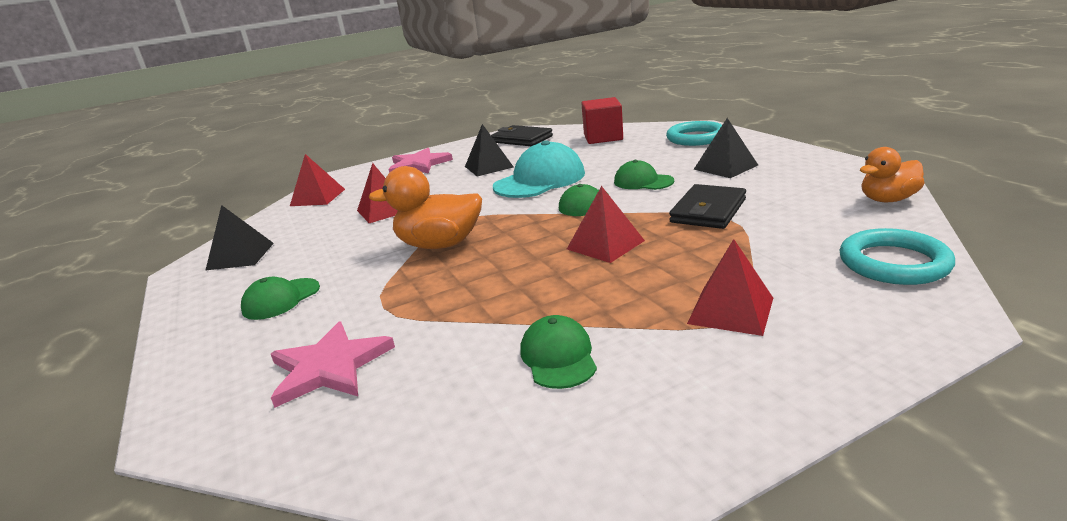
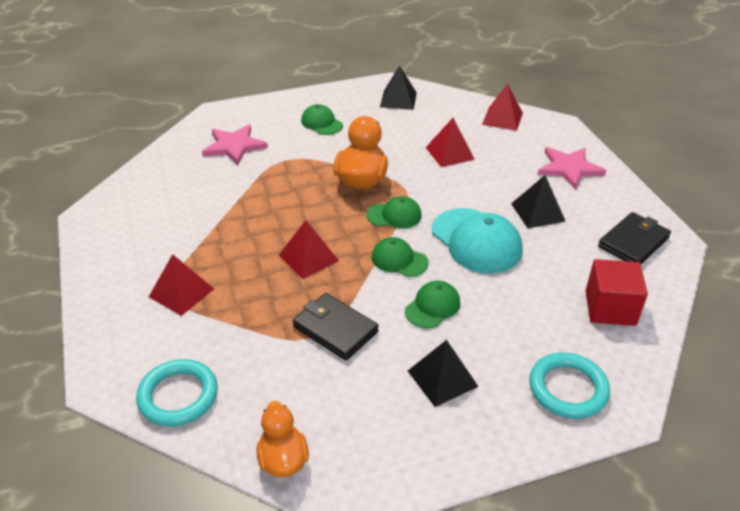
camera: 95 degrees right, 15 degrees up
green cap [520,315,597,389] -> green cap moved to [366,196,422,228]

